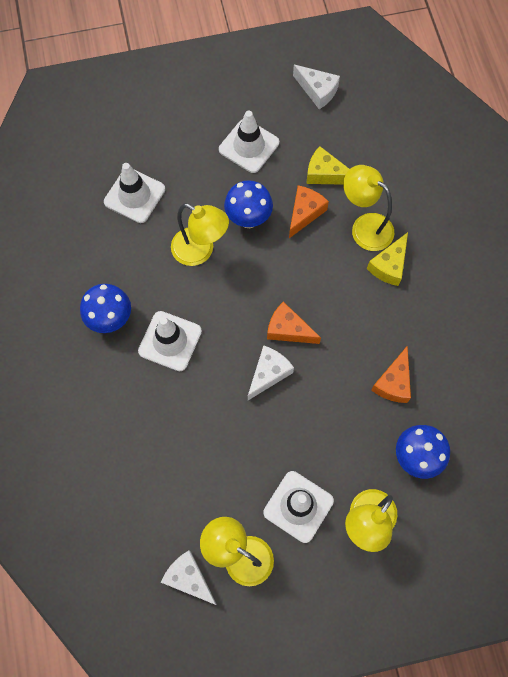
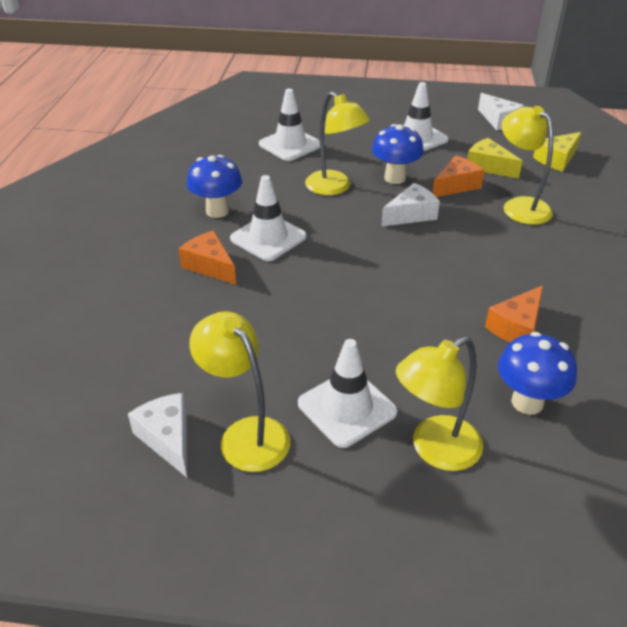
camera: 20 degrees right, 30 degrees down
white cheese [248,345,294,400] -> white cheese moved to [381,183,440,227]
orange cheese [267,301,321,344] -> orange cheese moved to [178,231,236,285]
yellow cheese [367,232,408,286] -> yellow cheese moved to [533,132,582,172]

